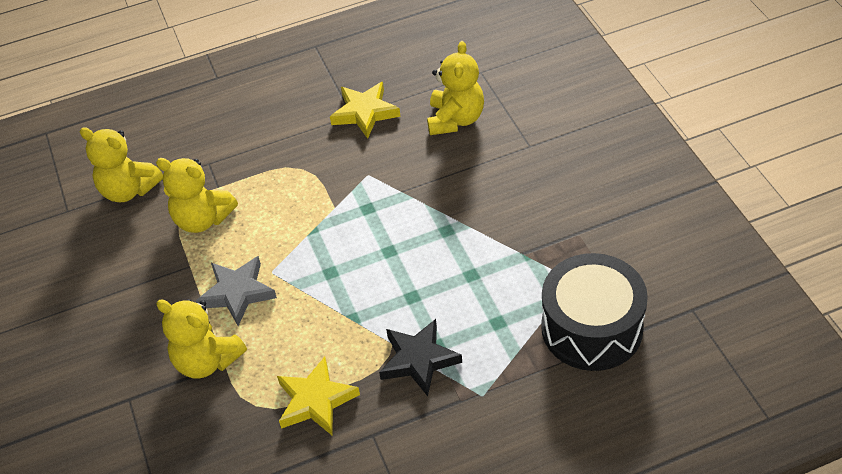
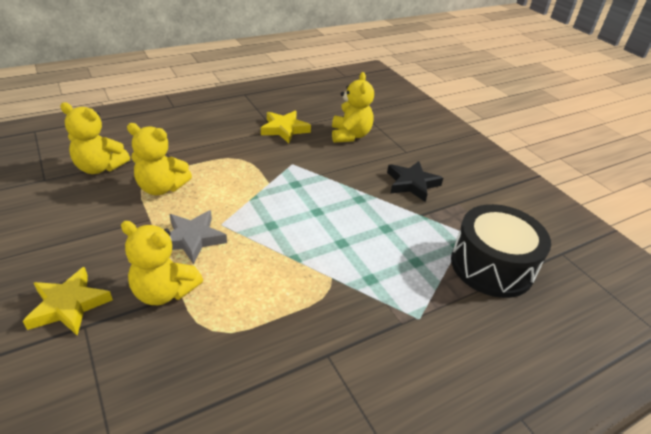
camera: 15 degrees left, 10 degrees down
yellow star [277,357,360,435] -> yellow star moved to [23,267,113,335]
black star [379,319,462,396] -> black star moved to [387,161,443,202]

